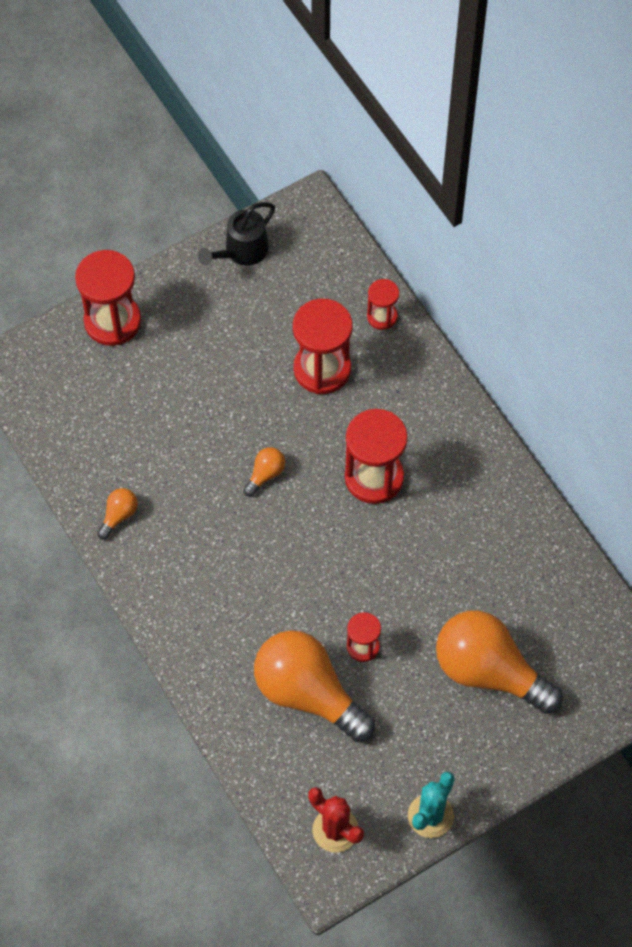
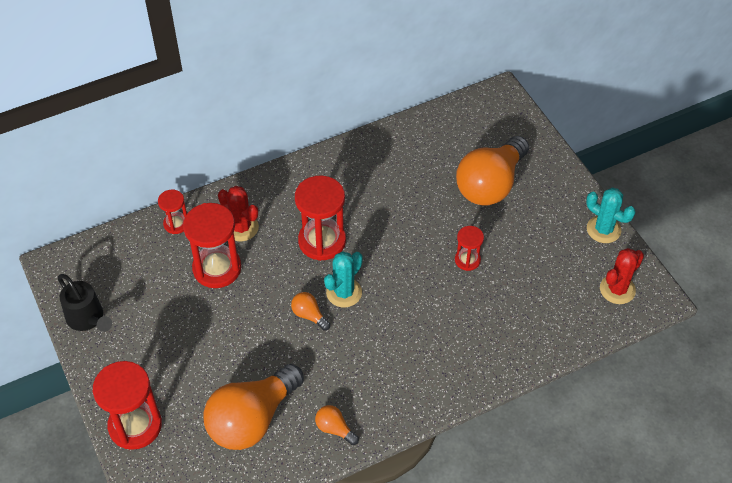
camera: 85 degrees left, 10 degrees down
orange light bulb [254,630,375,742] -> orange light bulb moved to [203,364,304,450]
none -> red cactus [218,186,259,241]
none -> turquoise cactus [324,251,363,307]

